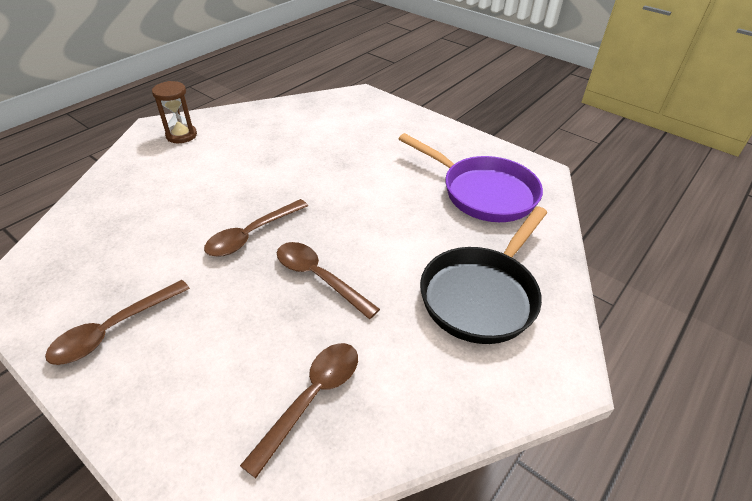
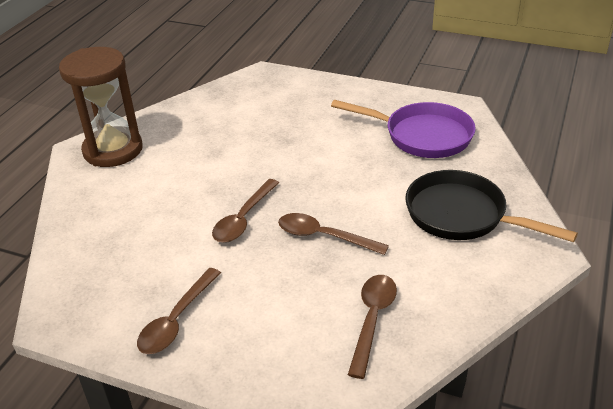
camera: 15 degrees left, 5 degrees down
brown hourglass [152,81,197,143] -> brown hourglass [59,47,142,167], size x1.92
black pan [420,206,547,344] -> black pan turned 105 degrees clockwise [405,170,578,242]

